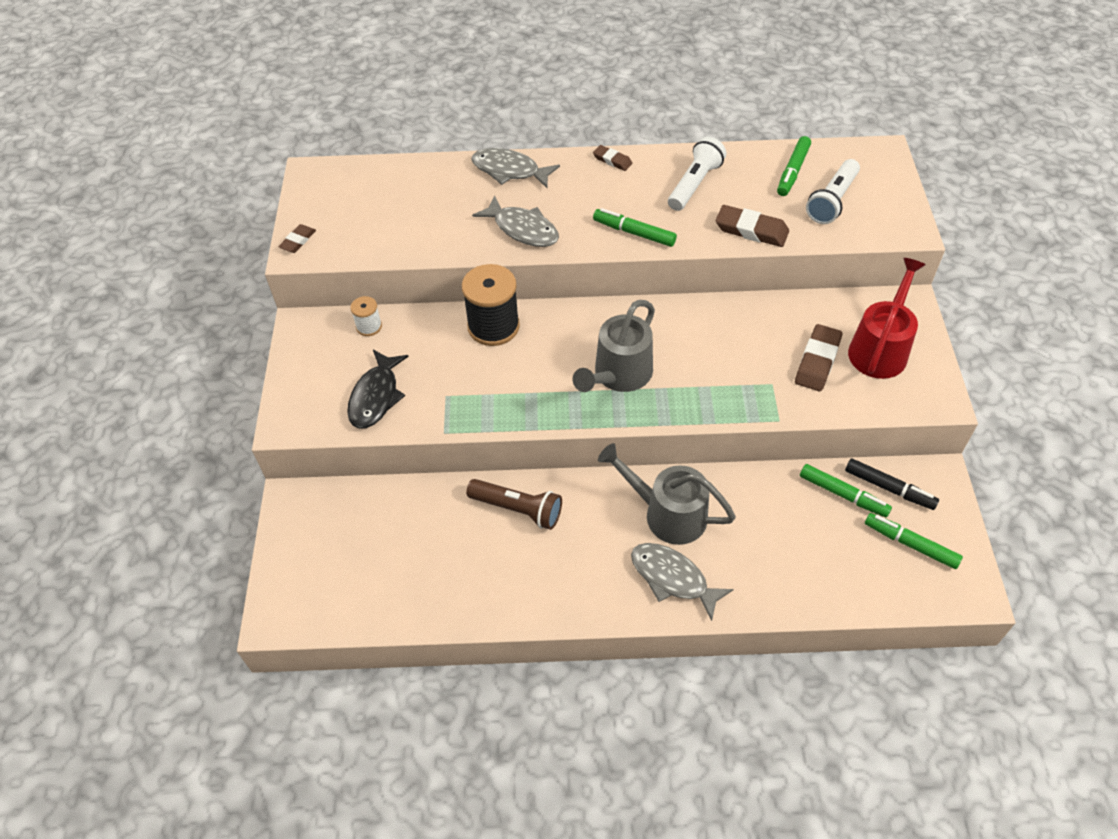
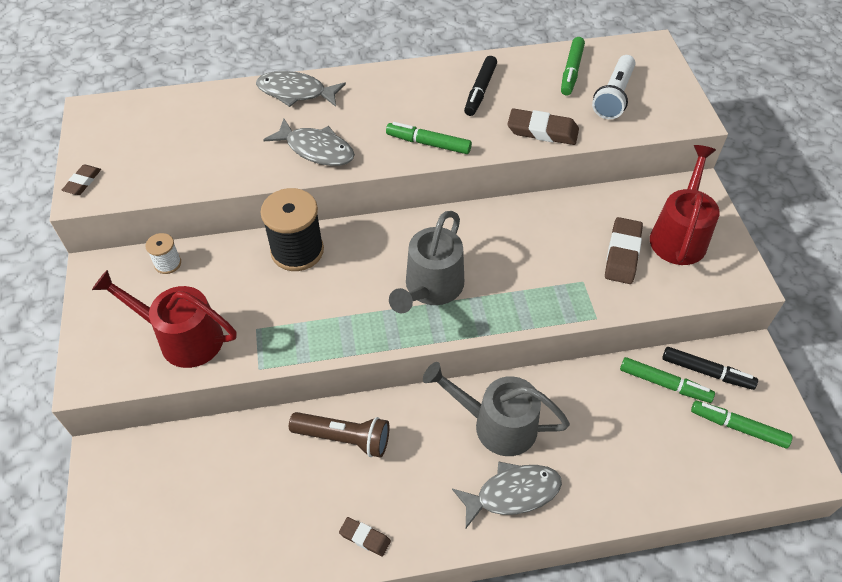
camera: 10 degrees left, 0 degrees up
black fish [347,350,409,429] -> red watering can [92,270,237,368]
brown eraser [593,145,632,171] -> brown eraser moved to [339,517,391,557]
grey fish [631,543,734,621] -> grey fish turned 135 degrees clockwise [452,461,562,528]
white flashlight [668,137,726,211] -> black marker [464,56,497,116]

